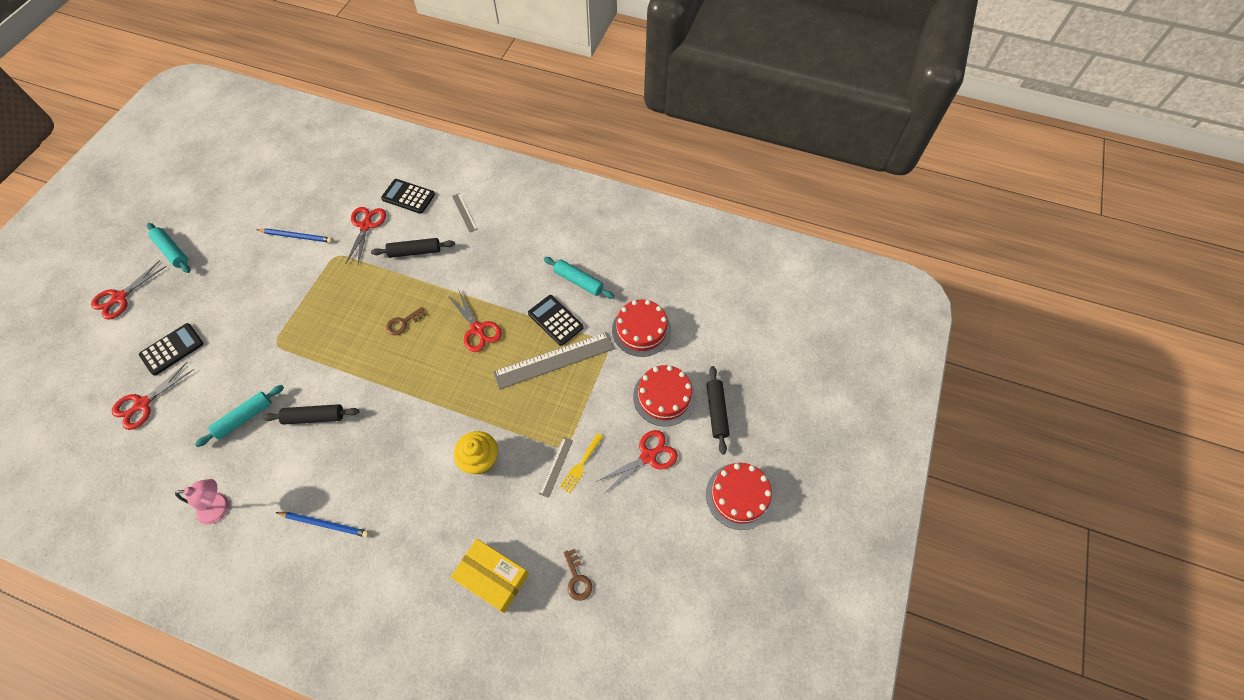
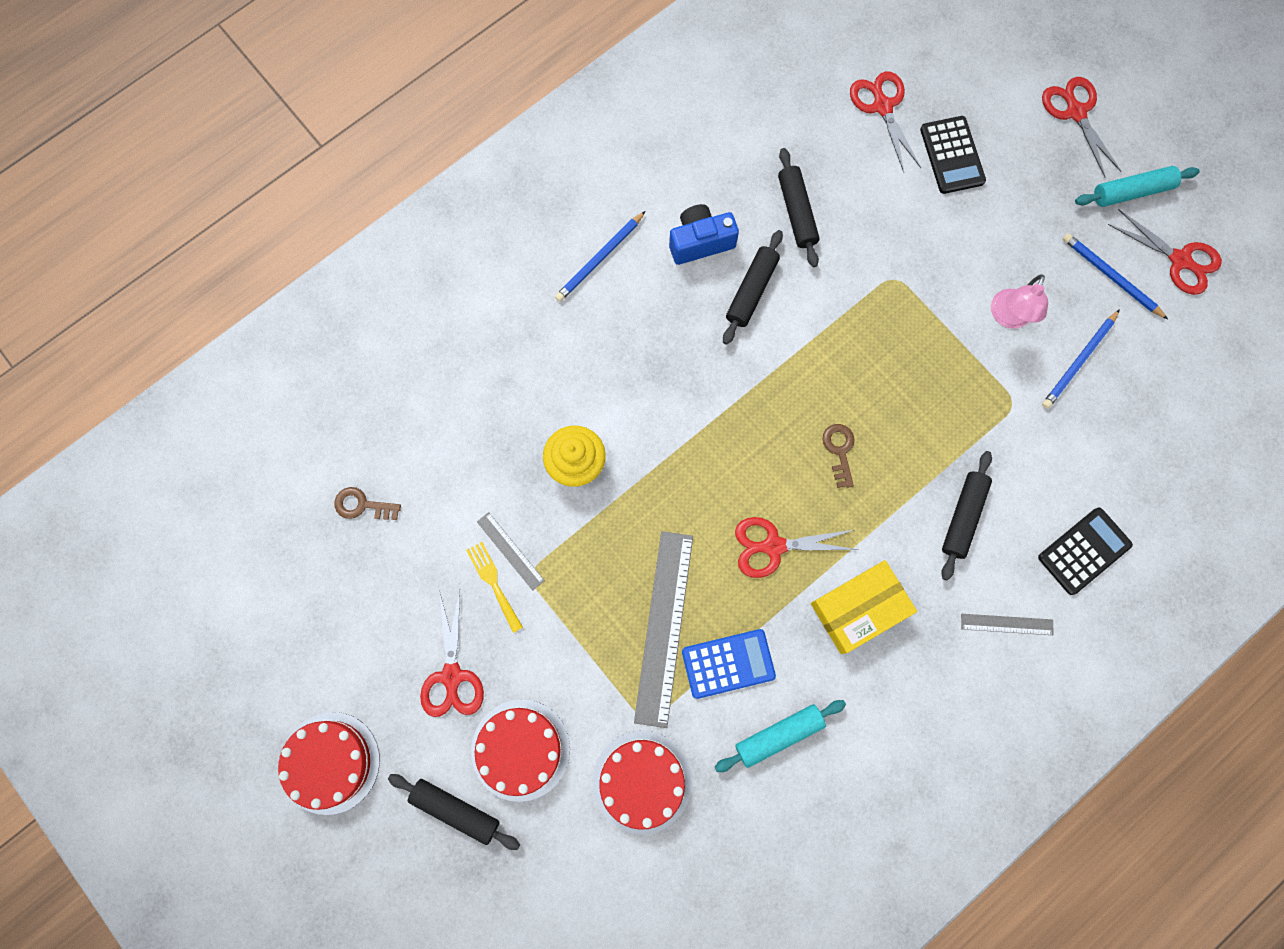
camera: 120 degrees right, 15 degrees up
pink lamp [175,479,229,524] -> pink lamp moved to [991,274,1048,328]
turquoise rolling pin [195,385,284,447] -> black rolling pin [778,148,820,267]
red scissors [345,207,386,264] -> red scissors moved to [1108,209,1222,295]
yellow box [450,539,529,613] -> yellow box moved to [811,560,917,654]
black calculator [528,295,584,346] -> blue calculator [682,629,776,699]
none -> blue camera [669,204,739,265]
none -> blue pencil [1063,233,1168,319]

